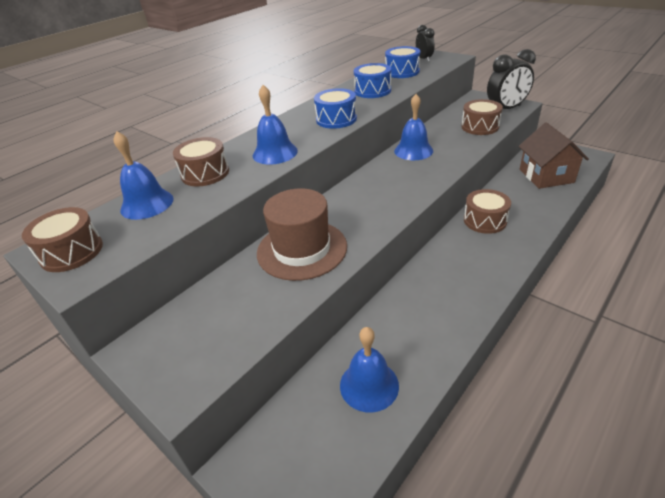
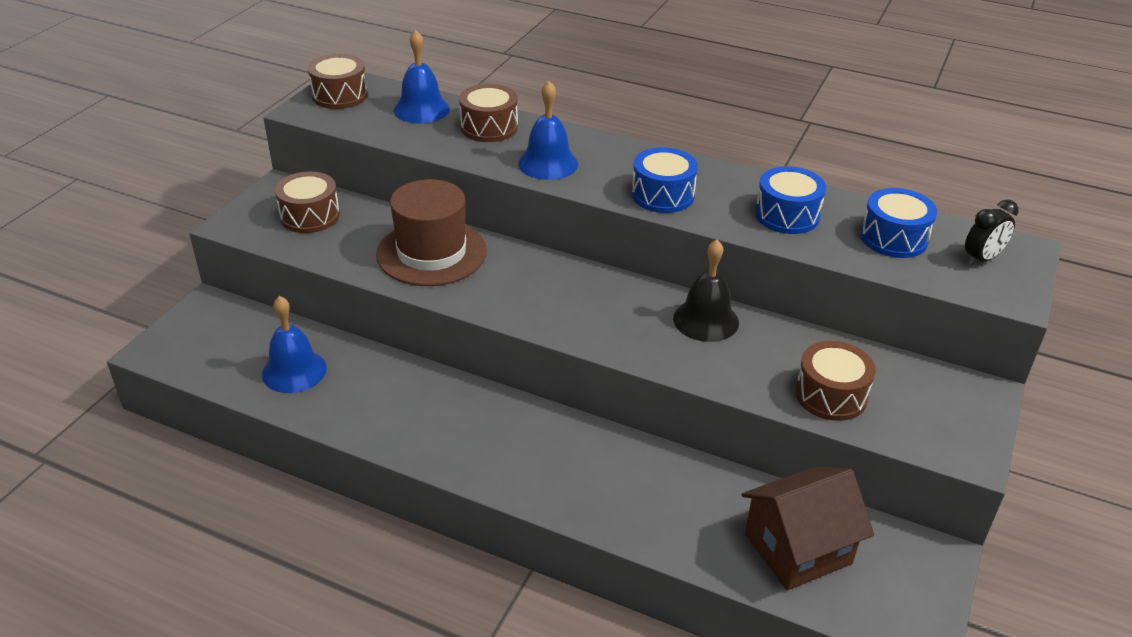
camera: 70 degrees right, 0 degrees up
blue bell [394,94,433,160] -> black bell [673,239,739,342]
brown drum [464,189,511,234] -> brown drum moved to [275,172,340,233]
black clock [487,49,536,109] -> none

